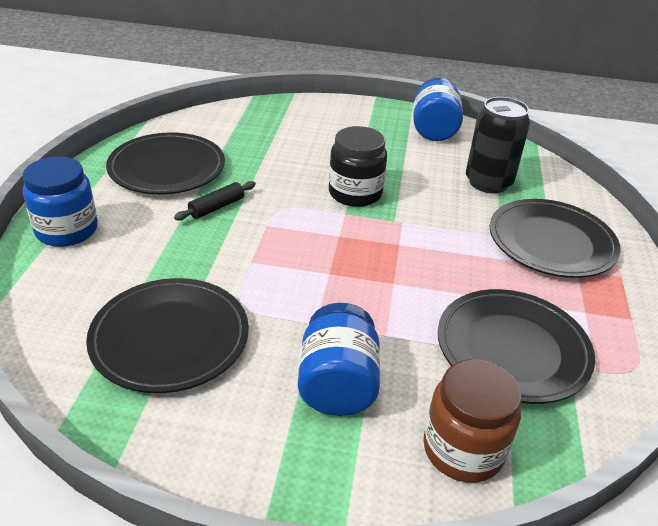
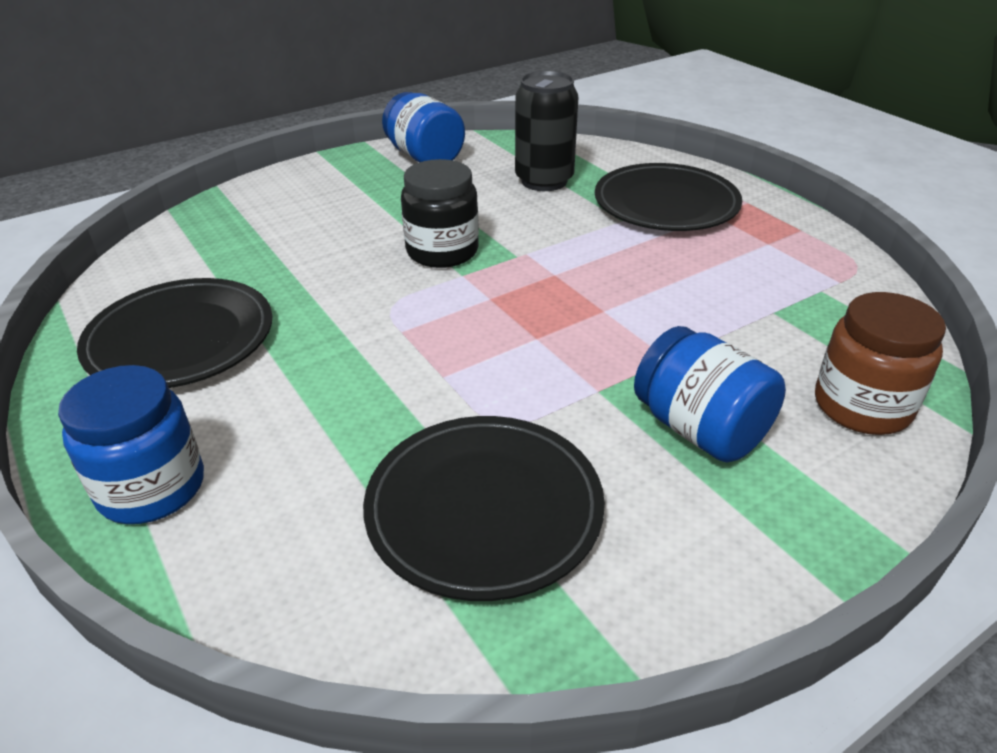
camera: 40 degrees left, 0 degrees up
black rolling pin [174,181,256,221] -> none
black plate [438,289,595,404] -> none

